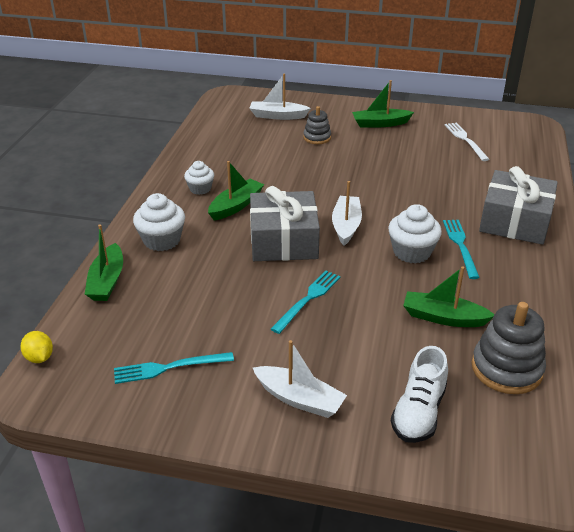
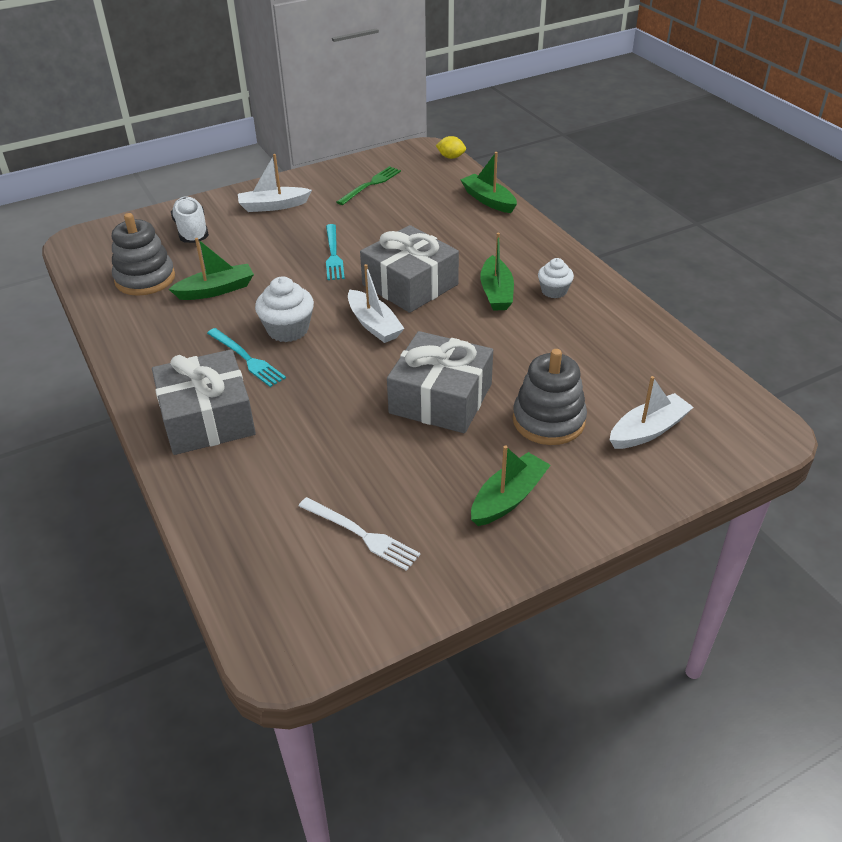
camera: 140 degrees right, 5 degrees up
turquoise fork [114,352,234,384] -> green fork [337,166,401,205]
white cupcake [133,193,185,251] -> none
grey stacking toy [303,106,331,144] -> grey stacking toy [513,349,587,445], size x1.67
none -> grey gift [387,331,493,433]

